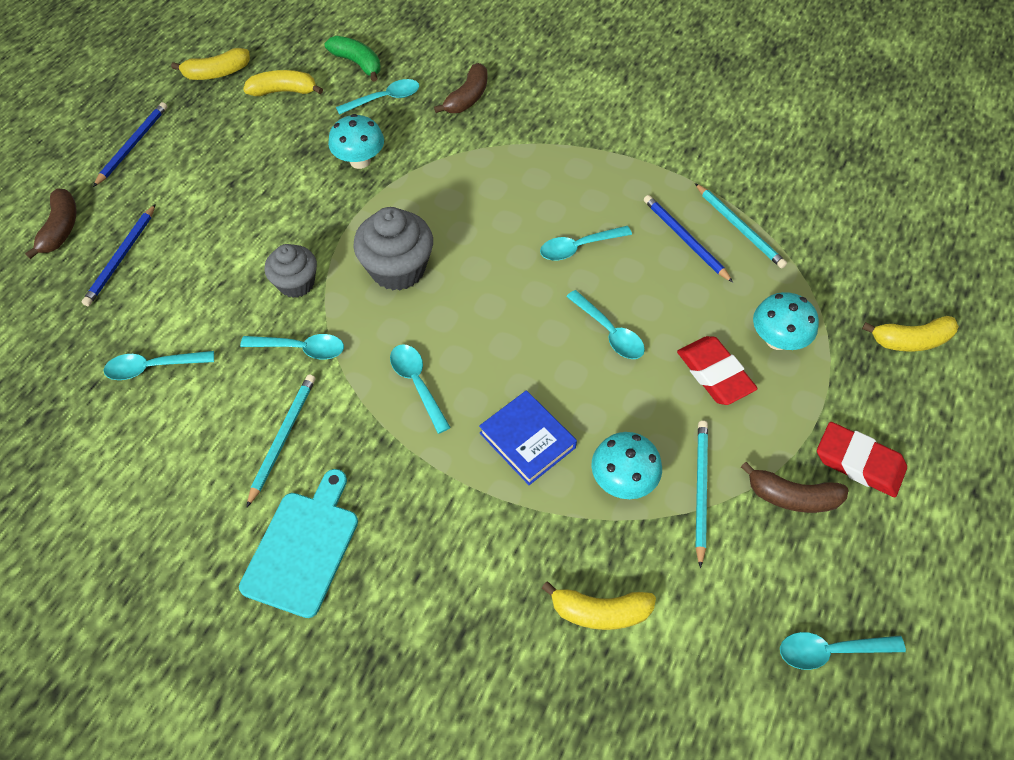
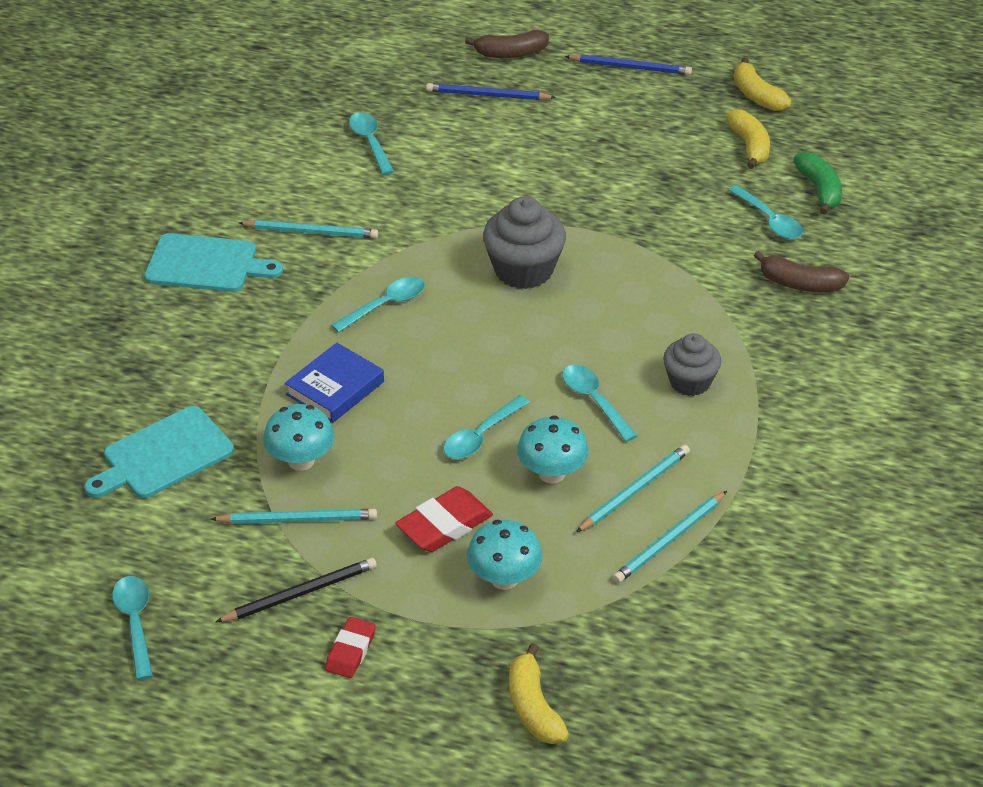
camera: 80 degrees right, 15 degrees down
turquoise spoon [240,334,344,359] -> none
grey cupcake [264,244,317,298] -> grey cupcake moved to [663,333,721,396]
green banana [325,36,381,82] -> green banana turned 45 degrees counterclockwise [793,152,842,215]
turquoise mushroom [328,114,384,169] -> turquoise mushroom moved to [517,415,589,484]
yellow banana [542,581,656,630] -> turquoise cutting board [84,406,234,498]
blue pencil [644,195,733,282] -> turquoise pencil [576,445,690,532]
brown banana [741,462,849,513] -> black pencil [215,558,377,622]
red eraser [817,422,907,498] -> red eraser [325,617,376,678], size x0.64

